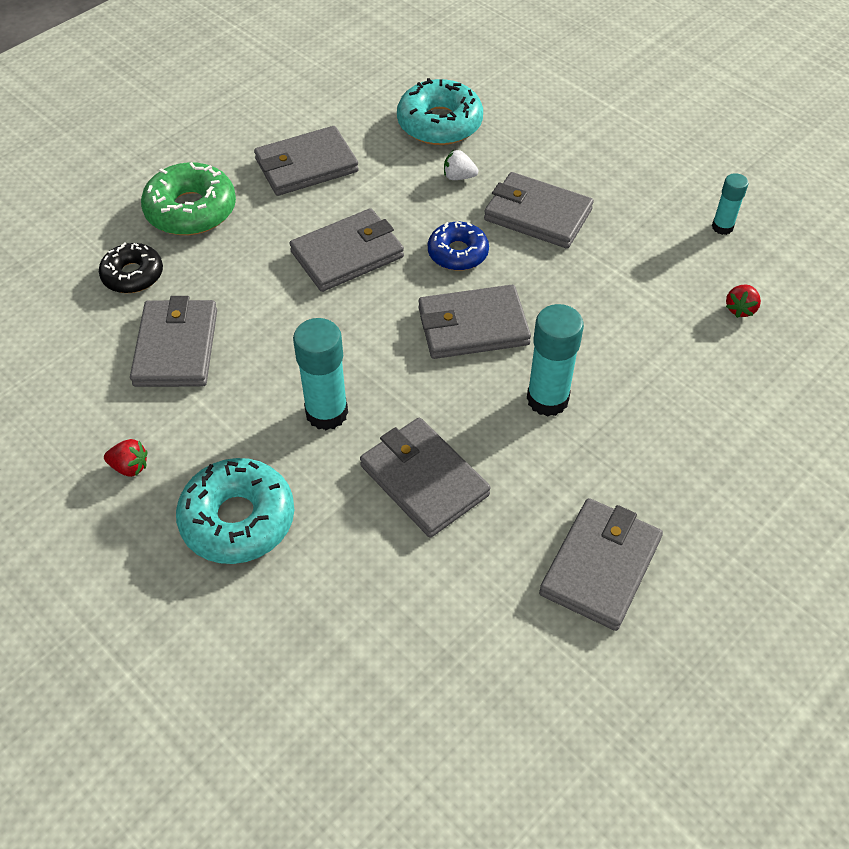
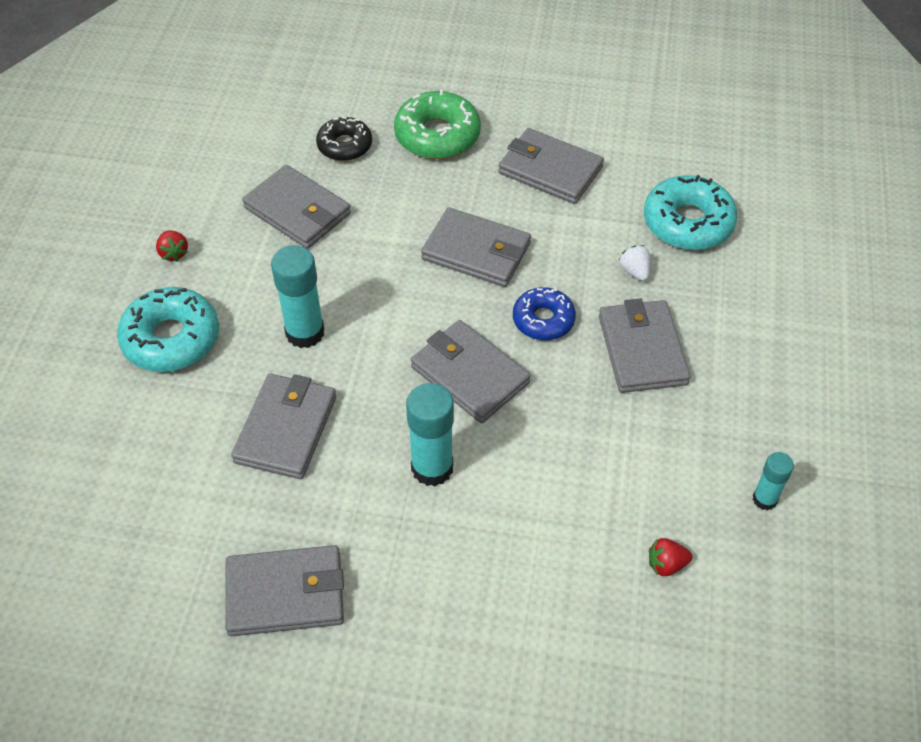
camera: 55 degrees right, 0 degrees up
grey wallet [130,296,217,387] -> grey wallet turned 75 degrees clockwise [242,165,351,249]

